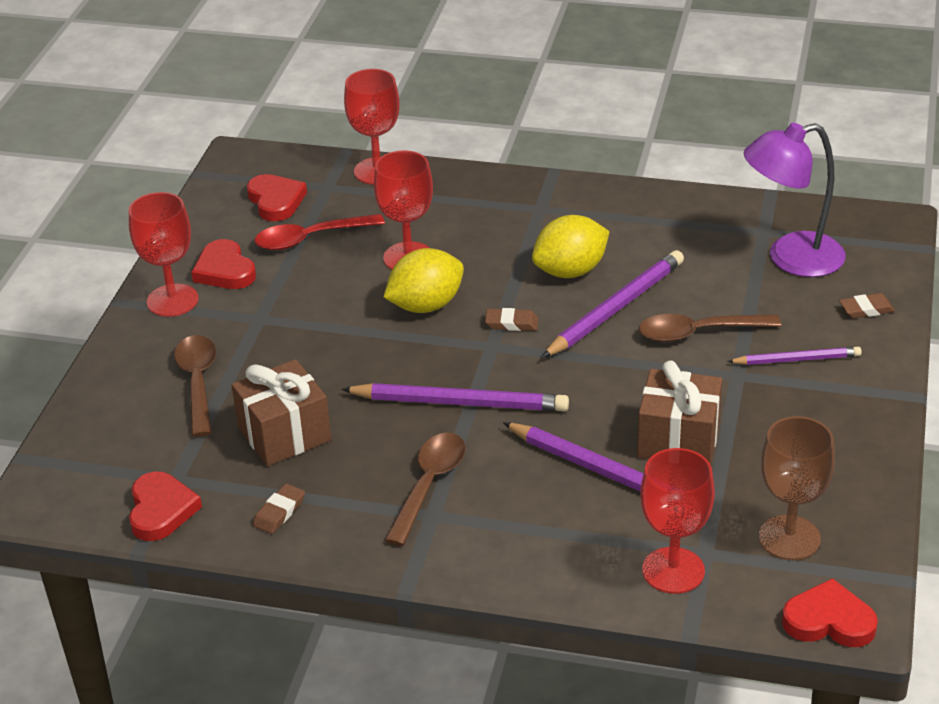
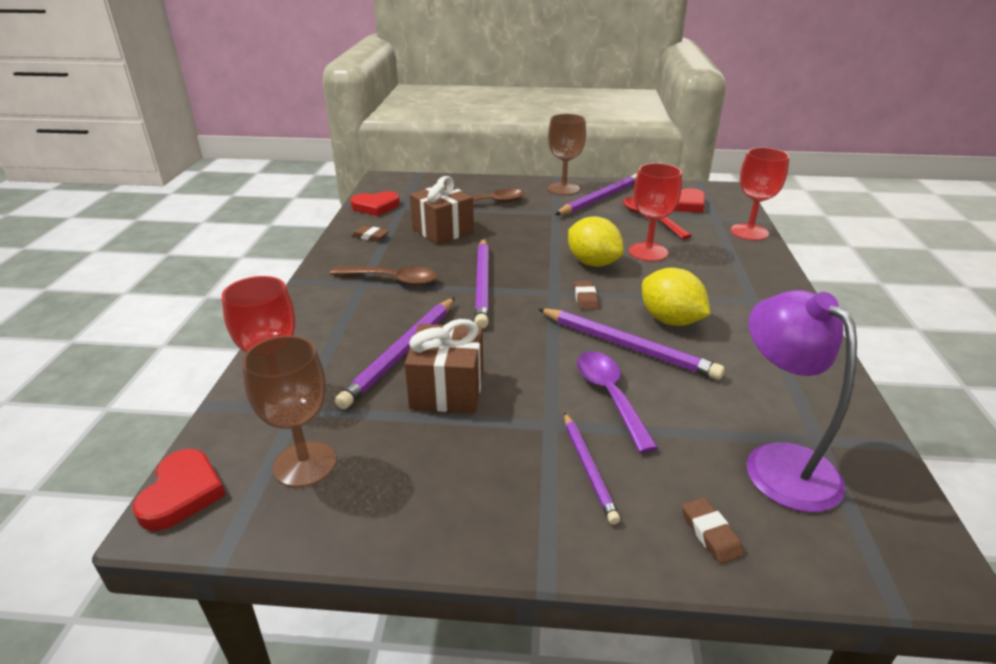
camera: 80 degrees right, 5 degrees down
red goblet [129,192,199,317] -> brown goblet [548,114,586,195]
red heart [191,239,256,289] -> purple pencil [555,174,637,215]
brown spoon [639,314,781,342] -> purple spoon [577,351,658,453]

